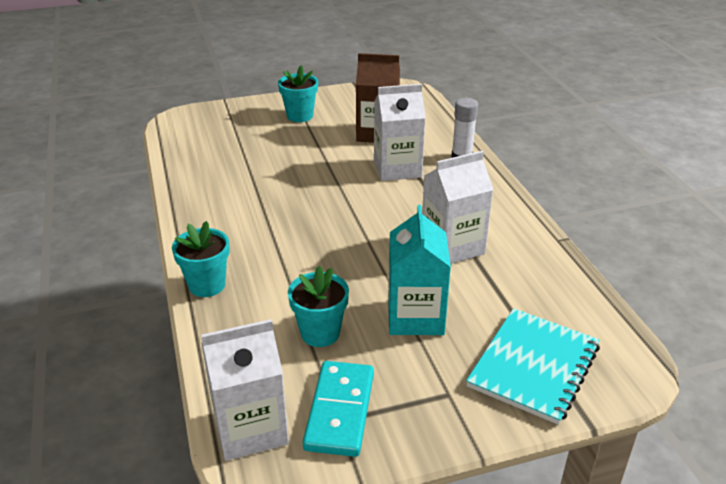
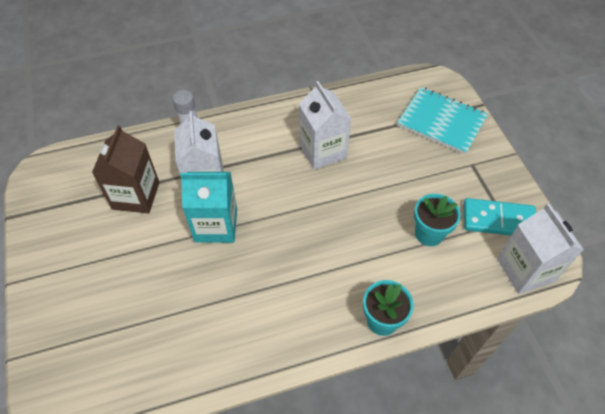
camera: 90 degrees left, 20 degrees up
turquoise flower pot [278,65,318,122] -> none
turquoise carton [388,205,451,335] -> turquoise carton moved to [180,172,237,243]

